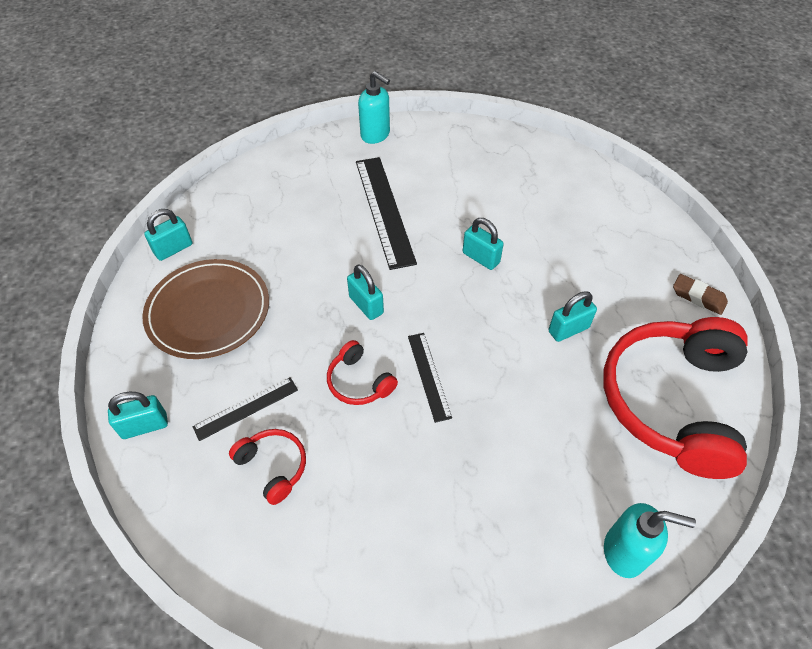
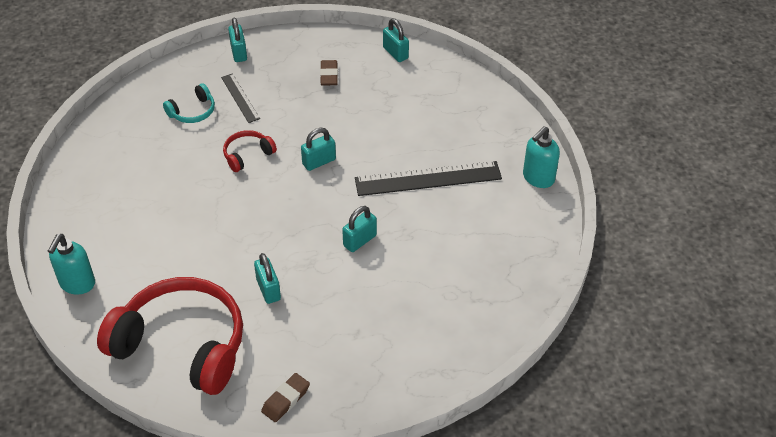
camera: 95 degrees right, 5 degrees down
brown plate [142,259,269,359] -> brown eraser [320,60,338,86]
red headphones [229,429,306,505] -> turquoise headphones [163,83,215,123]
black ruler [408,333,452,423] -> none

